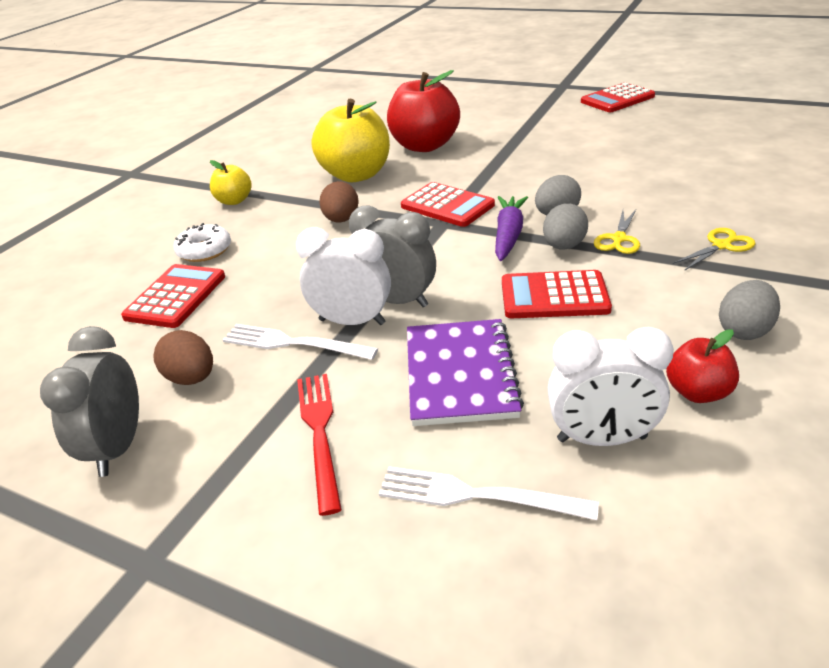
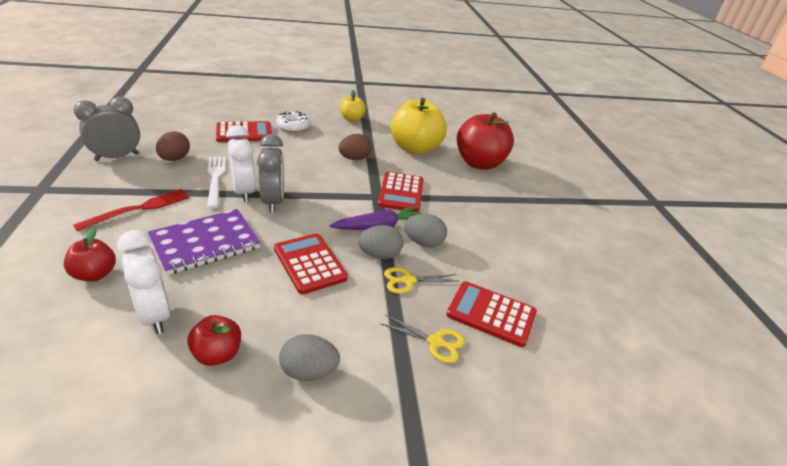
camera: 50 degrees right, 0 degrees up
white fork [379,466,599,520] -> red apple [64,228,116,282]
red calculator [581,83,655,112] -> red calculator moved to [446,281,537,347]

